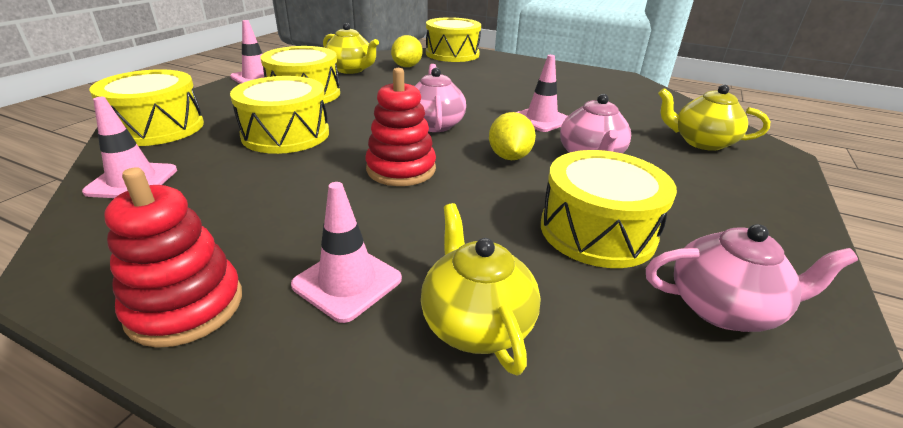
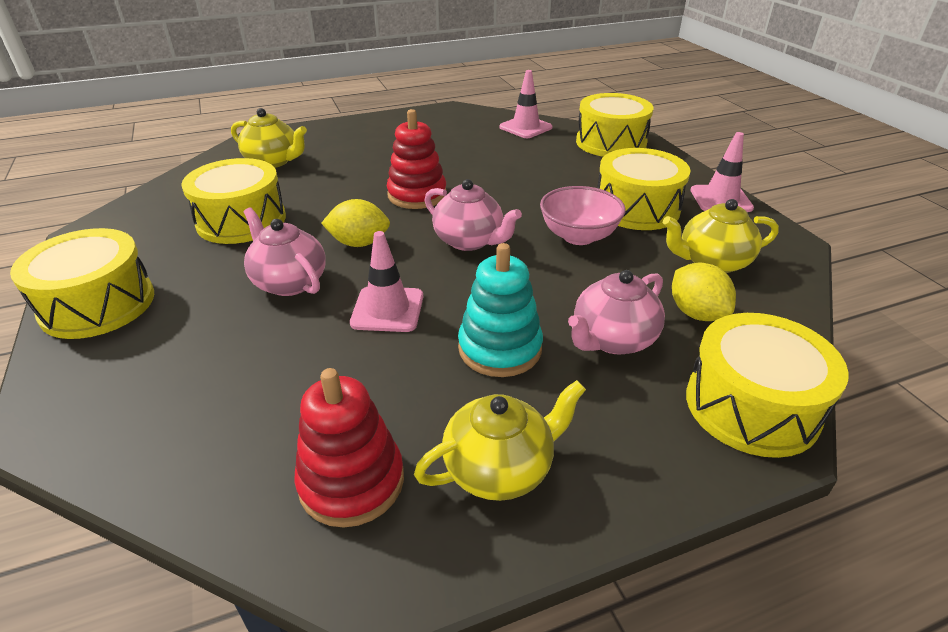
camera: 135 degrees right, 5 degrees up
red stacking toy [104,167,242,348] -> red stacking toy moved to [294,368,404,528]
yellow drum [230,76,329,154] -> yellow drum moved to [10,228,154,339]
pink traffic cone [291,182,402,323] -> none
yellow lemon [489,112,536,160] -> yellow lemon turned 45 degrees counterclockwise [321,199,390,247]
pink teapot [646,224,858,332] -> pink teapot moved to [568,270,665,354]
yellow teapot [658,85,770,151] -> yellow teapot moved to [414,380,586,501]
none -> turquoise stacking toy [458,243,543,377]
none -> pink bowl [540,186,626,245]

